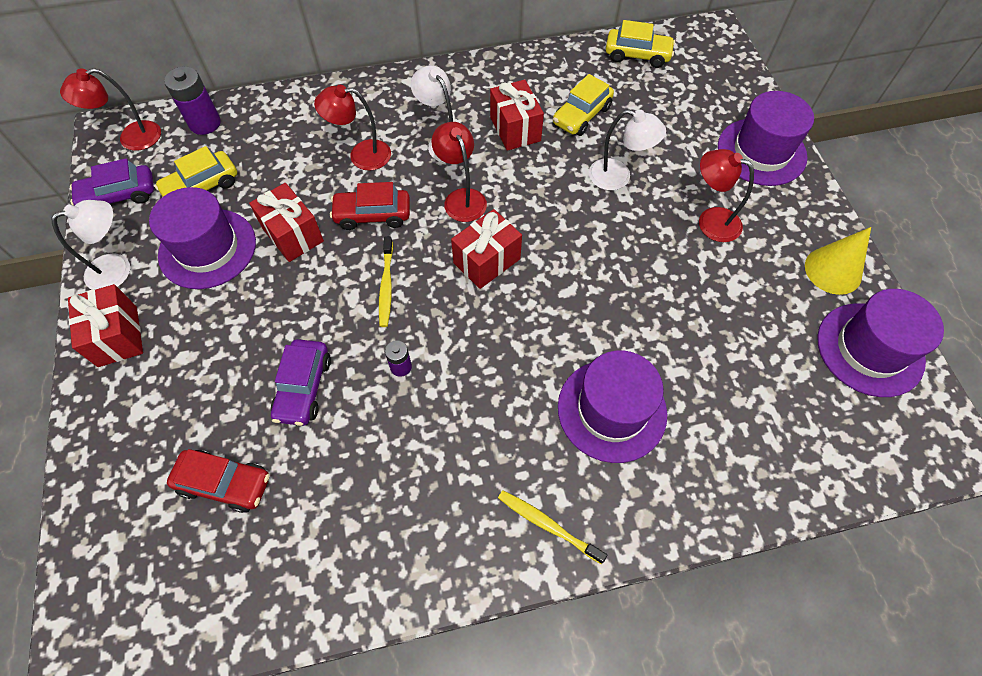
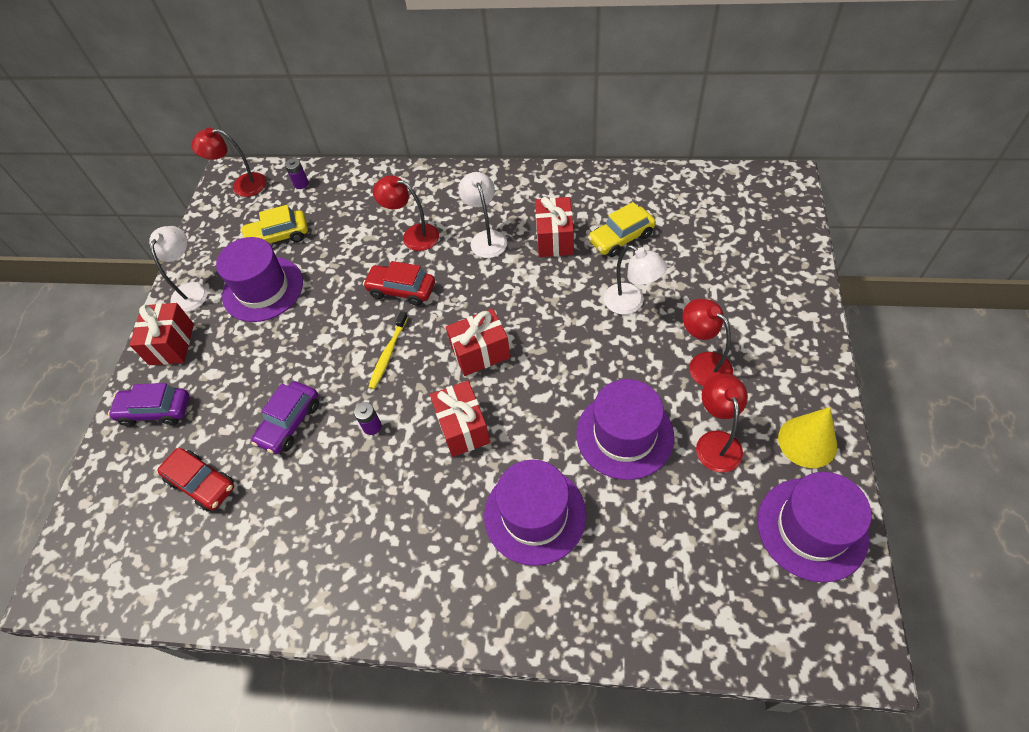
camera: 25 degrees right, 5 degrees down
white lamp [52,200,130,290] -> white lamp turned 75 degrees counterclockwise [149,226,208,312]
purple car [70,158,154,206] -> purple car moved to [108,383,189,426]
purple battery [164,66,221,135] -> purple battery [285,158,309,189], size x0.56
red gift [249,183,324,262] -> red gift moved to [430,381,490,457]
red lamp [432,122,487,222] -> red lamp moved to [696,374,748,472]
yellow toothbrush [498,490,607,564] -> none
yellow car [606,20,675,68] -> none
purple hat [718,91,814,186] -> purple hat moved to [576,379,674,480]

